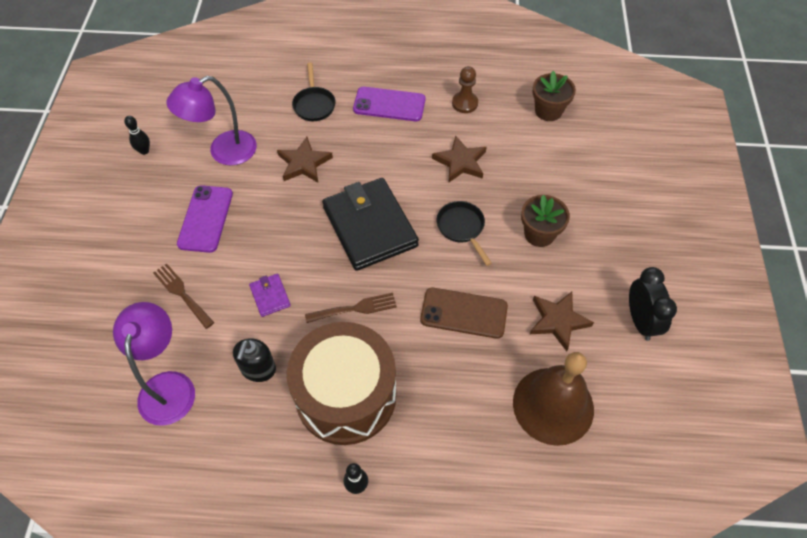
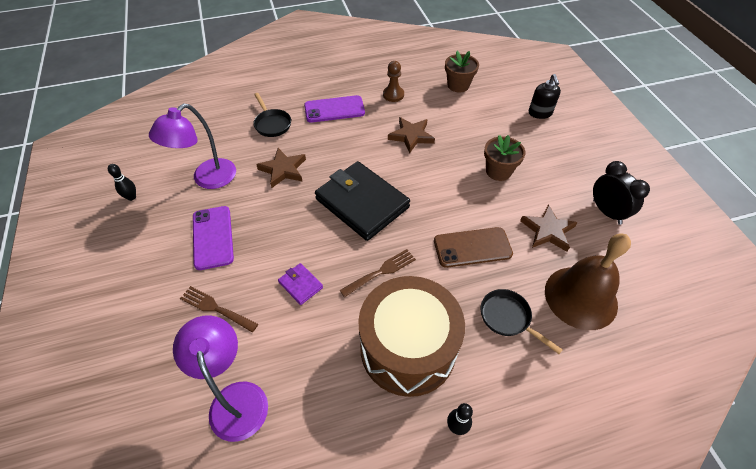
camera: 20 degrees left, 5 degrees down
black soap dispenser [233,338,276,382] -> black soap dispenser moved to [529,74,561,119]
black pan [437,201,492,266] -> black pan moved to [480,289,563,354]

